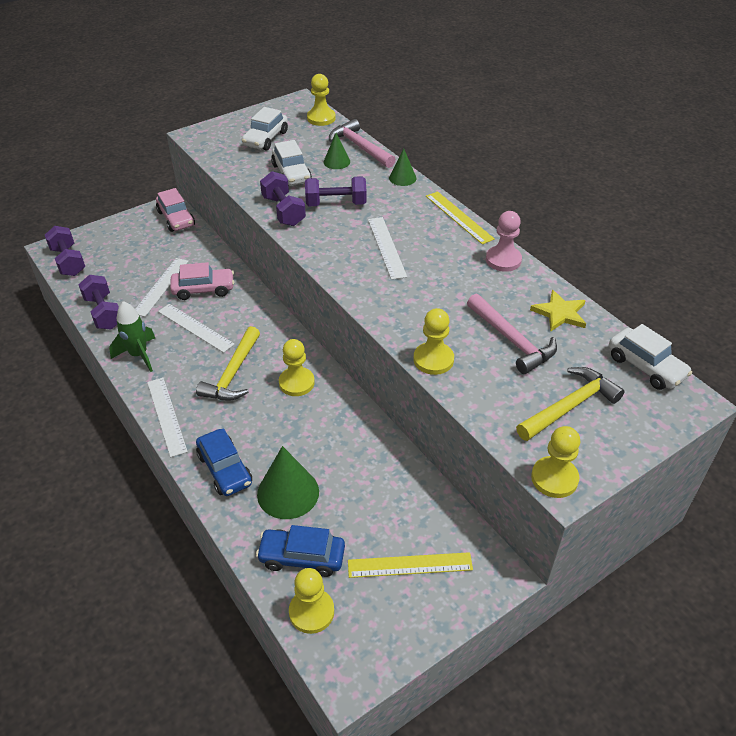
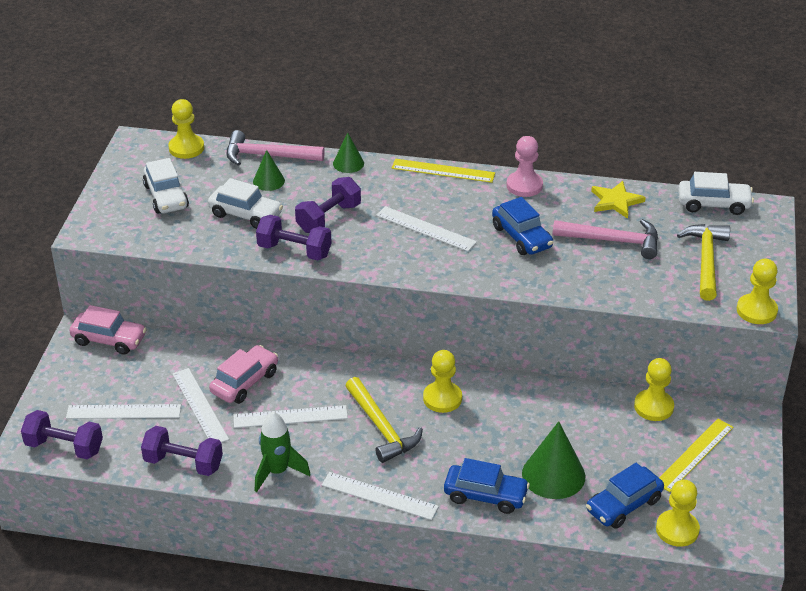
camera: 45 degrees left, 5 degrees down
yellow pawn [414,308,454,375] -> yellow pawn moved to [634,358,674,421]
none -> white ruler [66,404,181,419]
none -> blue car [492,197,553,255]

